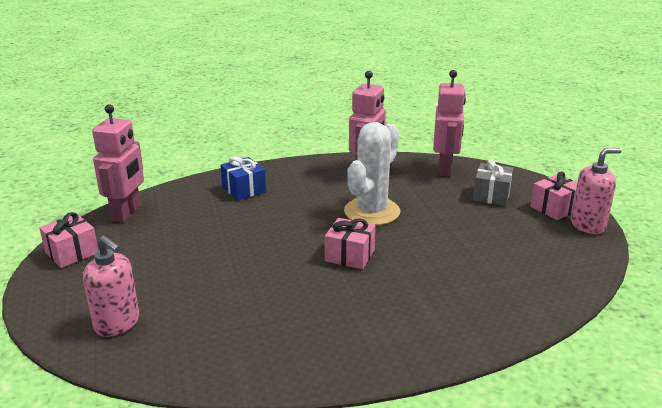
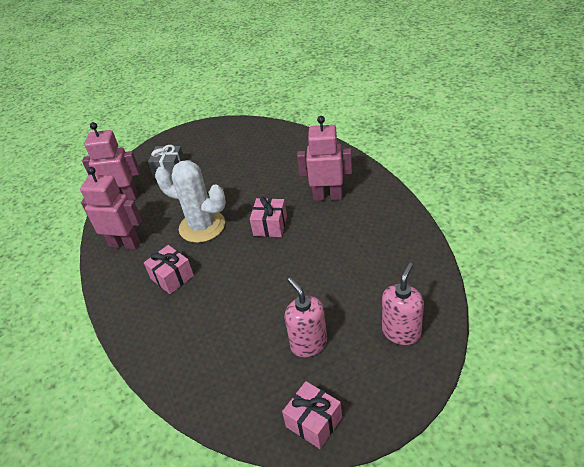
camera: 95 degrees left, 15 degrees up
pink robot [92,104,144,222] -> pink robot moved to [297,116,352,201]
blue gift [220,156,266,200] -> none
pink gift [530,171,577,220] -> pink gift moved to [144,245,194,294]
pink soap dispenser [571,148,621,234] -> pink soap dispenser moved to [285,278,327,357]

